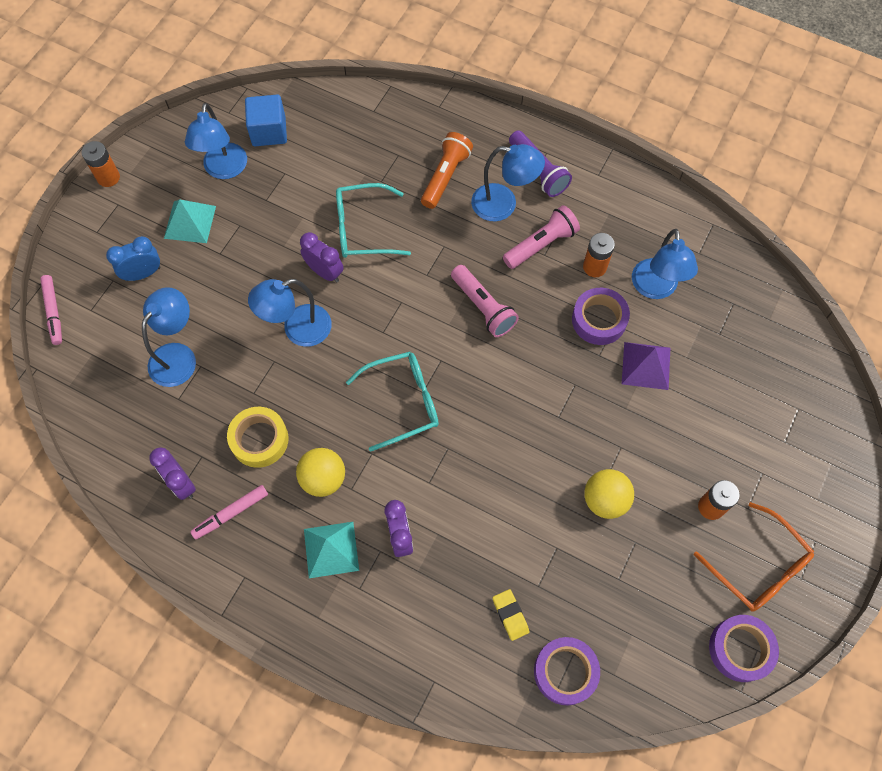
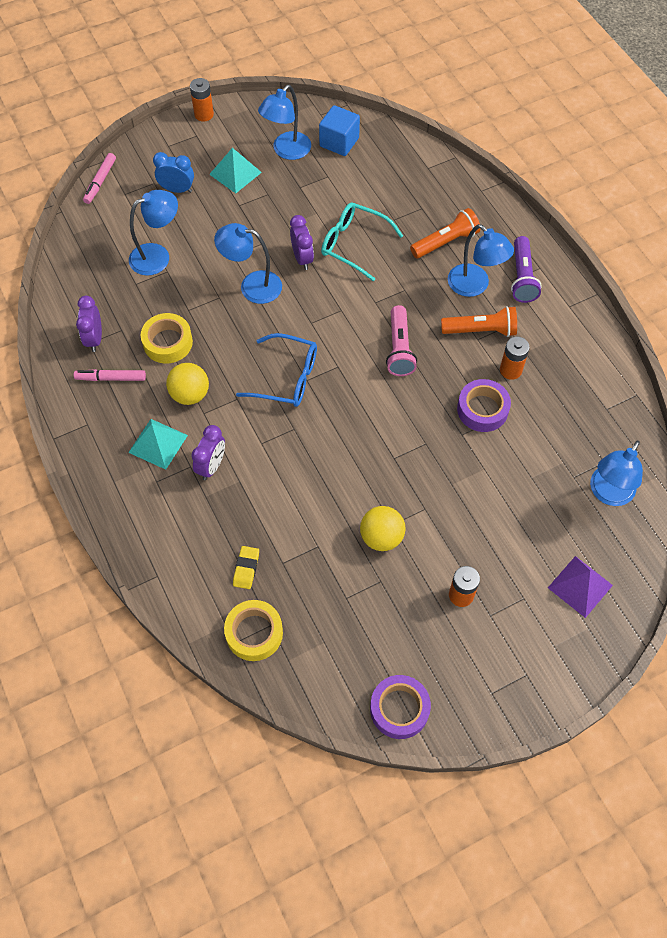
camera: 35 degrees right, 5 degrees down
turquoise glasses [346,352,439,452] -> blue glasses [236,333,317,407]
pink flashlight [503,205,580,269] -> orange flashlight [441,306,517,337]
purple tape [534,637,600,705] -> yellow tape [224,600,283,661]
purple pyramid [622,342,670,390] -> purple pyramid moved to [548,556,613,618]
blue lamp [632,229,698,299] -> blue lamp moved to [590,441,643,506]
orange glasses [694,502,814,612] -> none

